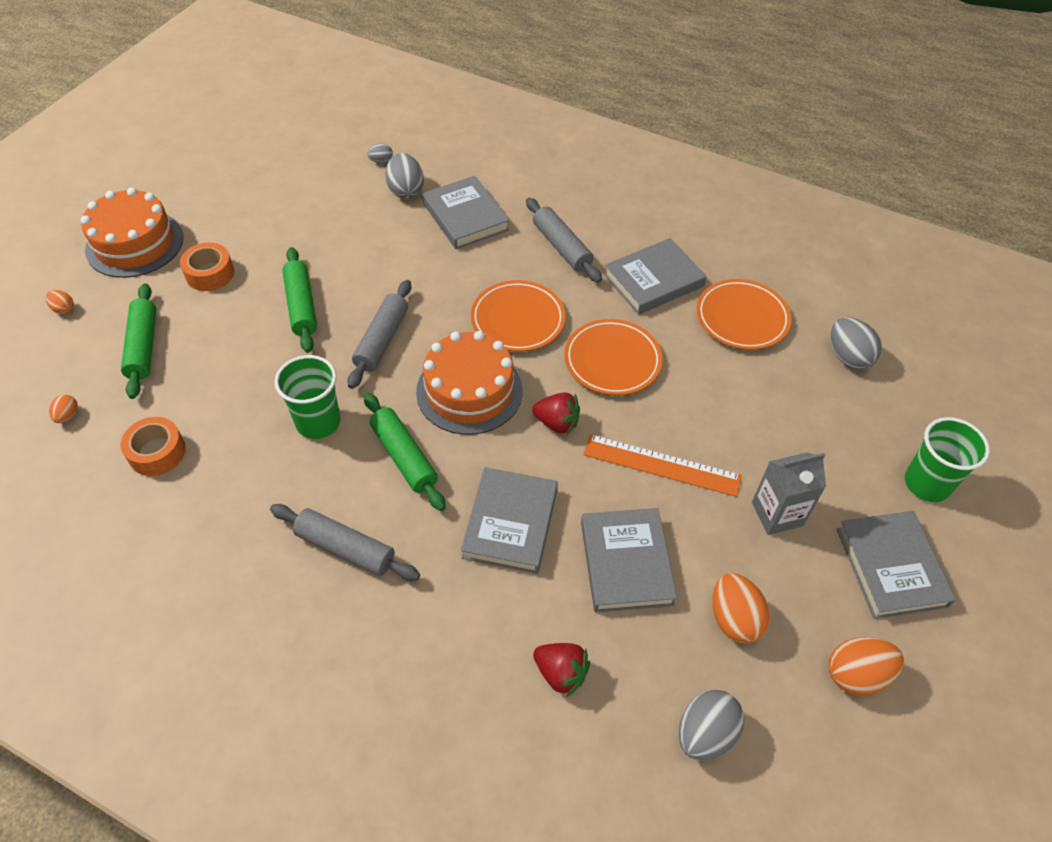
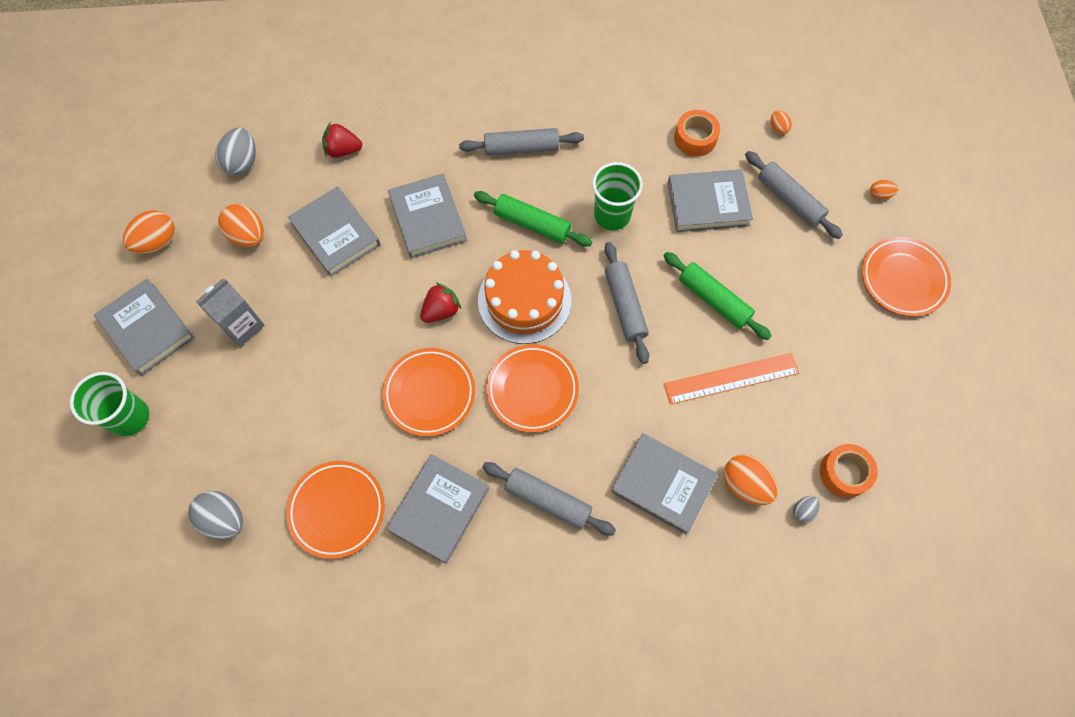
camera: 150 degrees right, 15 degrees up
orange cake [81,187,183,278] -> orange plate [862,237,951,317]
green rolling pin [121,283,156,399] -> grey rolling pin [745,151,843,239]
orange tape [180,242,234,291] -> orange tape moved to [820,444,878,498]
grey egg [385,153,424,198] -> orange egg [723,454,778,505]
red strawberry [532,392,580,435] -> red strawberry turned 150 degrees clockwise [420,282,461,323]
orange ruler [583,434,742,497] -> orange ruler moved to [664,353,799,405]
none -> grey book [668,169,753,232]

